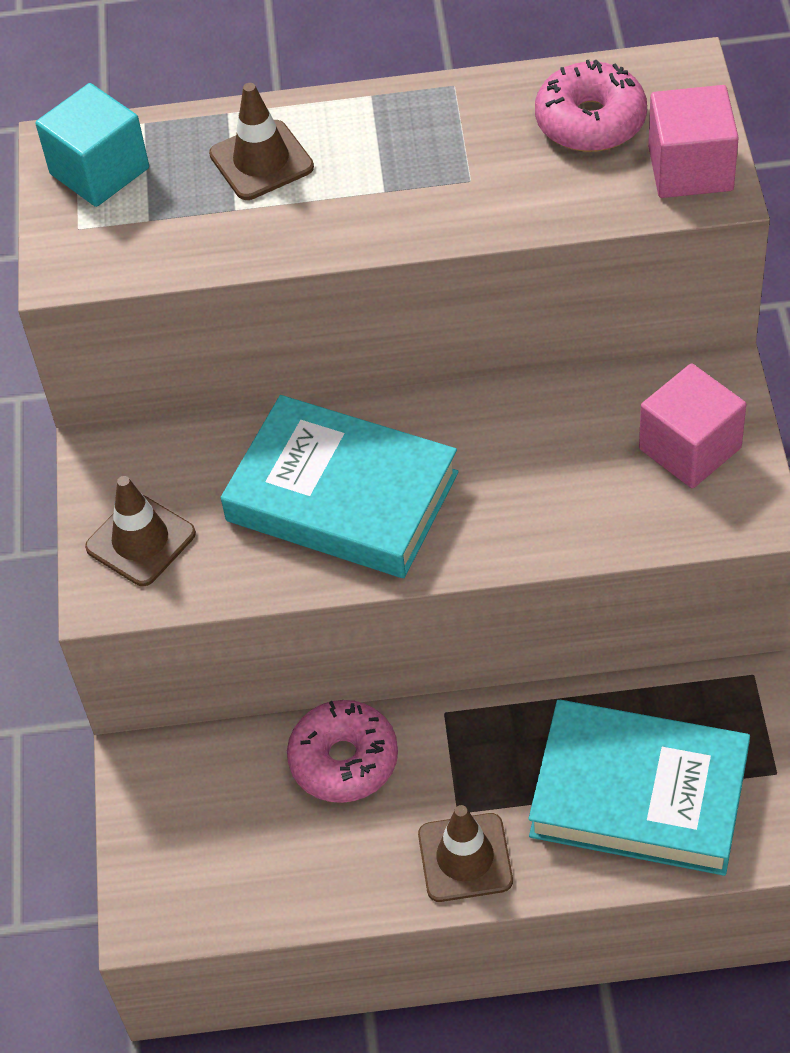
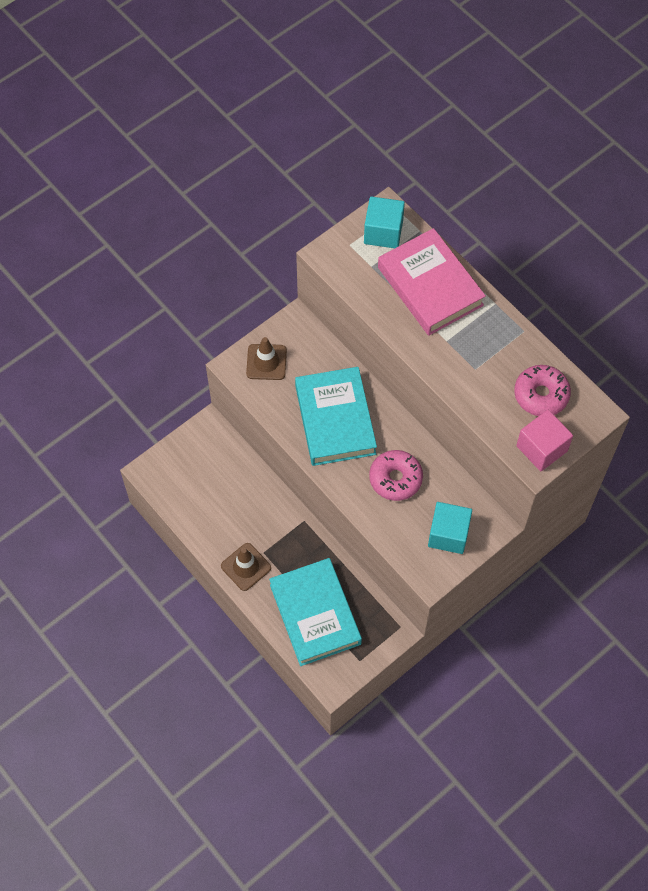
camera: 50 degrees right, 10 degrees up
brown traffic cone [209,83,314,200] -> pink book [378,228,486,336]
pink donut [287,700,398,803] -> pink donut moved to [369,450,423,501]
pink cube [639,364,746,488] -> turquoise cube [428,502,472,554]

